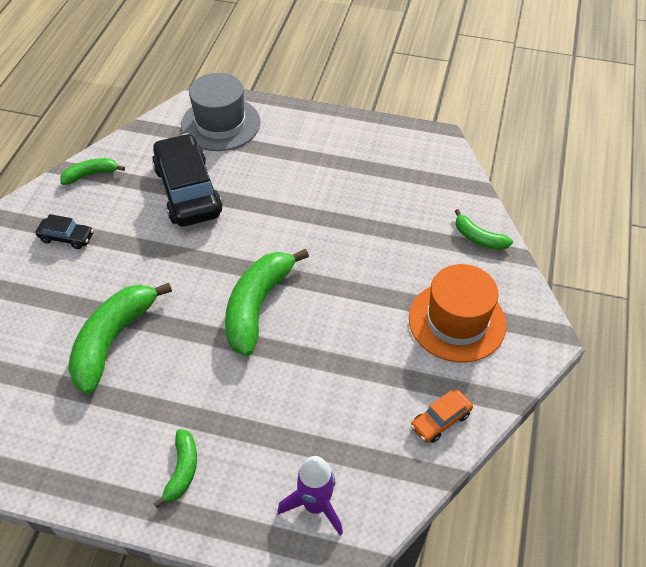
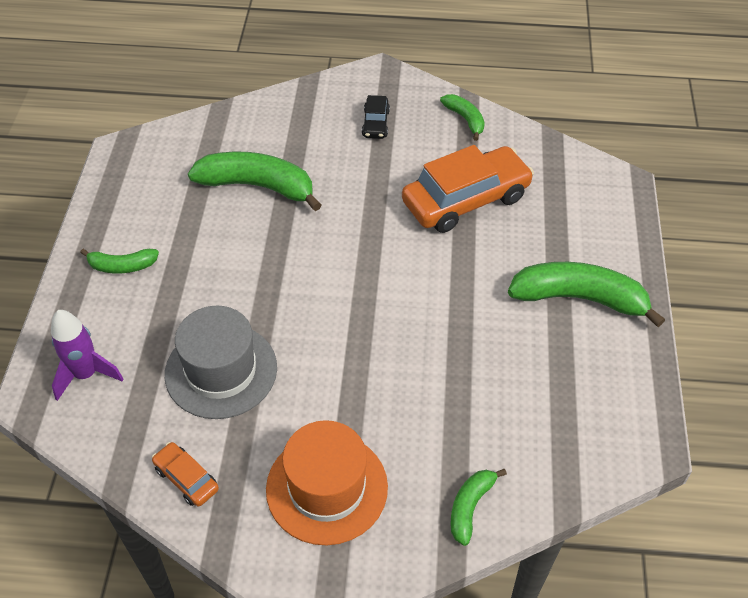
camera: 80 degrees right, 0 degrees up
black car [152,133,223,227] -> orange car [402,145,534,233]
grey hat [181,73,260,151] -> grey hat moved to [165,306,277,419]
green banana [225,249,309,356] -> green banana moved to [508,262,665,327]

